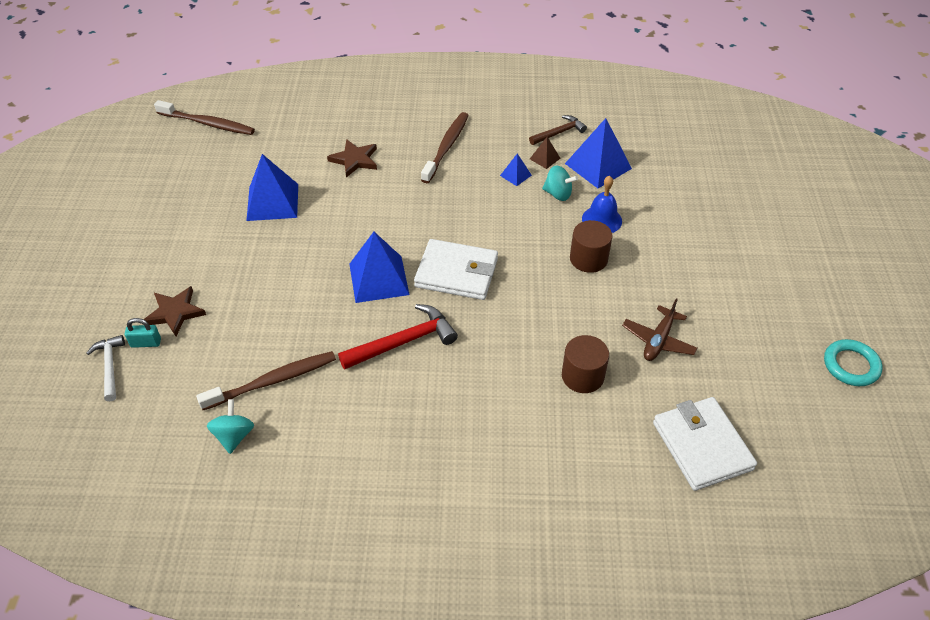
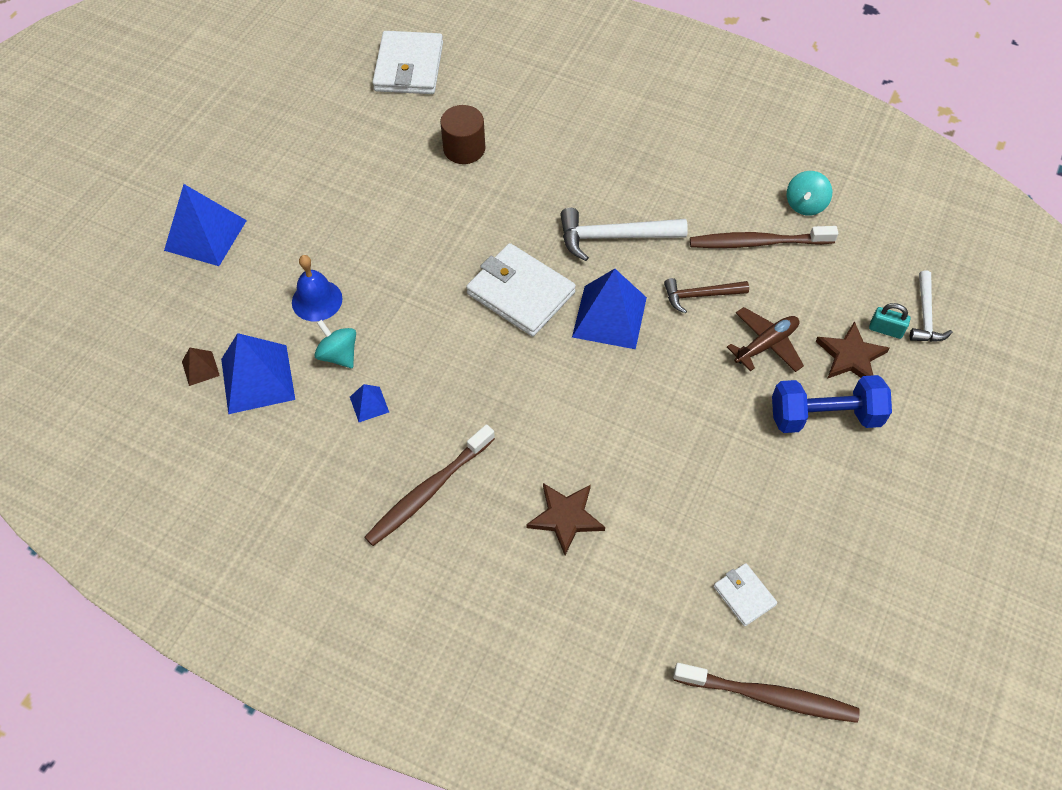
camera: 155 degrees left, 10 degrees up
brown toothbrush [154,100,255,135] -> brown toothbrush turned 150 degrees clockwise [673,663,860,723]
blue pyramid [246,154,298,221] -> blue pyramid moved to [164,184,247,266]
red hammer [338,304,458,369] -> white hammer [560,208,688,261]
brown hammer [529,115,587,145] -> brown hammer moved to [664,278,749,313]
brown pyramid [530,137,561,169] -> brown pyramid moved to [182,348,220,386]
brown cylinder [570,220,613,273] -> none
brown plane [622,298,698,361] -> brown plane moved to [727,307,804,372]
turquoise ring [824,339,883,386] -> none
none -> white wallet [714,563,777,626]
none -> blue dumbbell [772,375,892,433]

